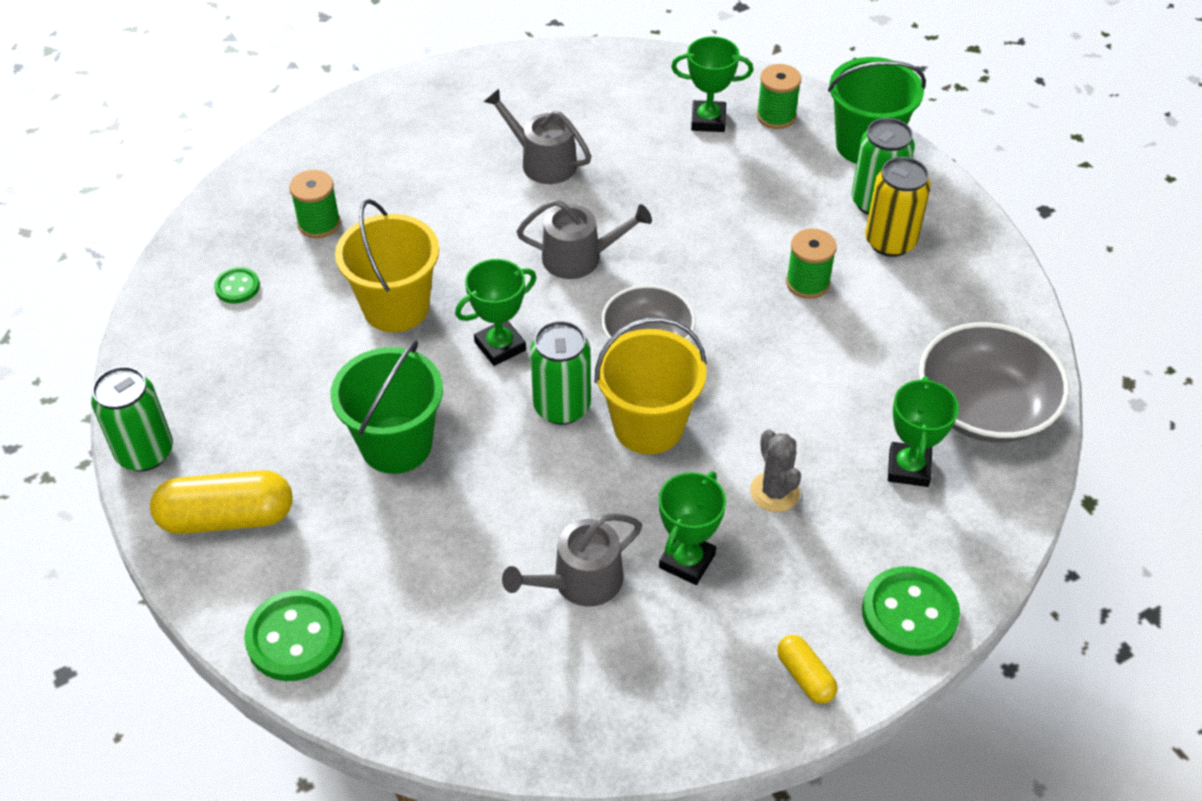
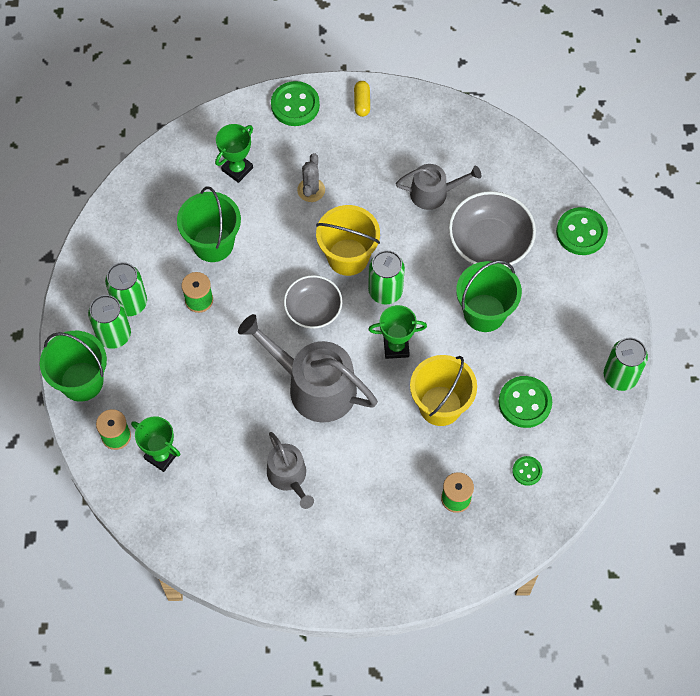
camera: 150 degrees left, 15 degrees up
yellow capsule [150,470,292,534] -> none
grey watering can [517,200,652,279] -> grey watering can [238,314,378,423], size x1.72
green trophy [659,472,726,585] -> none
yellow can [865,157,931,257] -> green can [105,262,147,316]
grey bowl [919,322,1069,443] -> grey bowl moved to [449,191,536,267]
none -> green bucket [177,186,241,262]
none -> green button [498,376,552,428]

